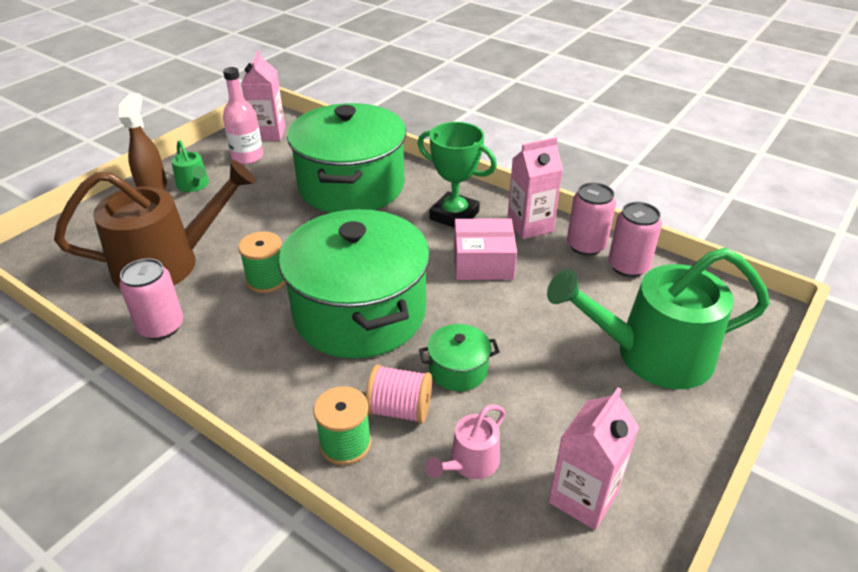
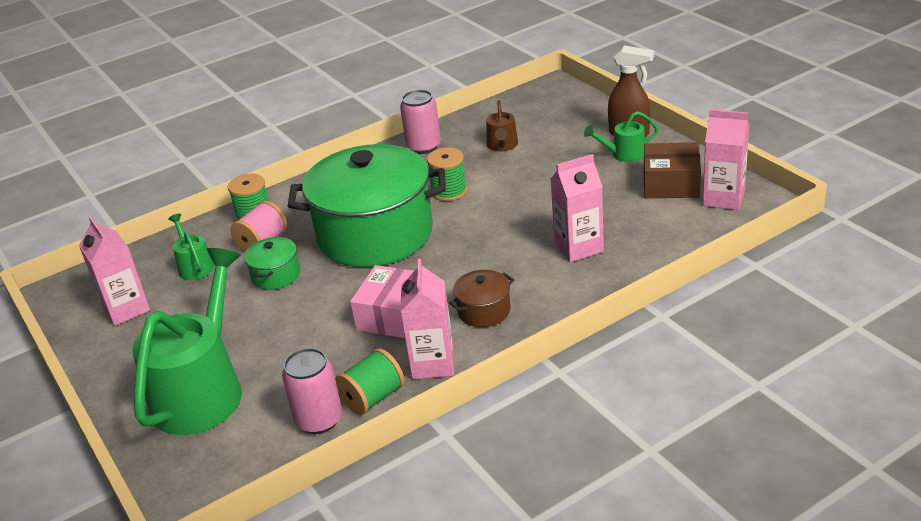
camera: 115 degrees right, 5 degrees down
brown watering can [54,160,256,288] -> brown watering can [486,100,518,152], size x0.45
pink bottle [223,67,263,164] -> brown box [644,143,701,198]
green pot [287,103,406,213] -> pink carton [551,154,604,262]
green trophy [418,122,497,228] -> brown pot [449,270,514,327]
pink watering can [425,404,506,479] -> green watering can [168,214,214,280]
pink can [567,183,616,256] -> green spool [335,348,404,415]

